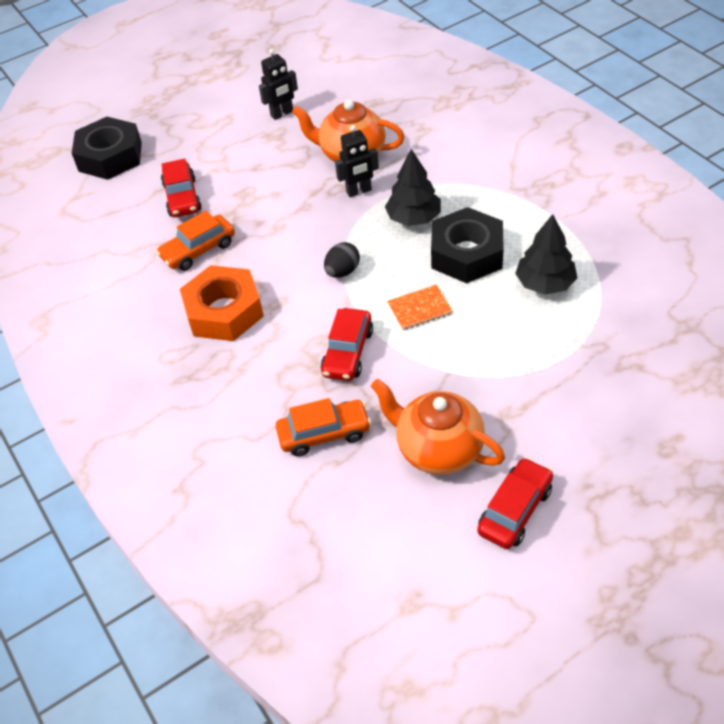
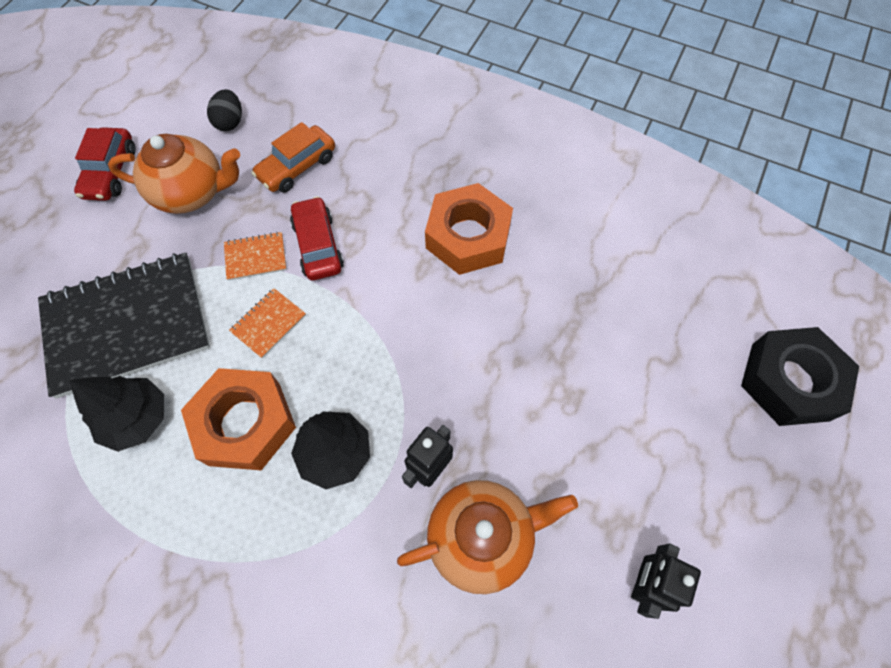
camera: 145 degrees right, 15 degrees up
orange car [156,211,235,271] -> none
red car [161,159,202,217] -> none
black egg [324,242,360,278] -> black egg moved to [207,89,242,131]
black nut [431,207,504,283] -> orange nut [181,368,296,470]
none -> black notebook [38,253,210,398]
none -> orange notebook [224,232,287,281]

